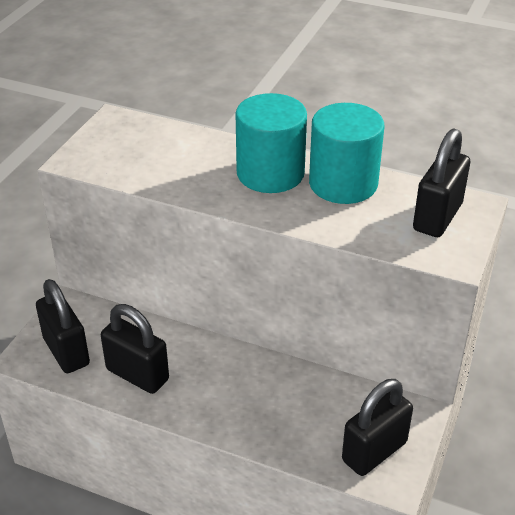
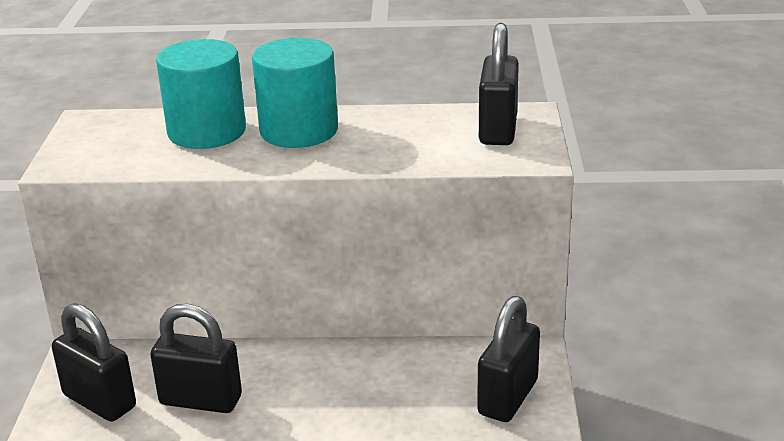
camera: 20 degrees left, 10 degrees down
turquoise cylinder [309,103,385,204] -> turquoise cylinder moved to [156,39,246,149]

